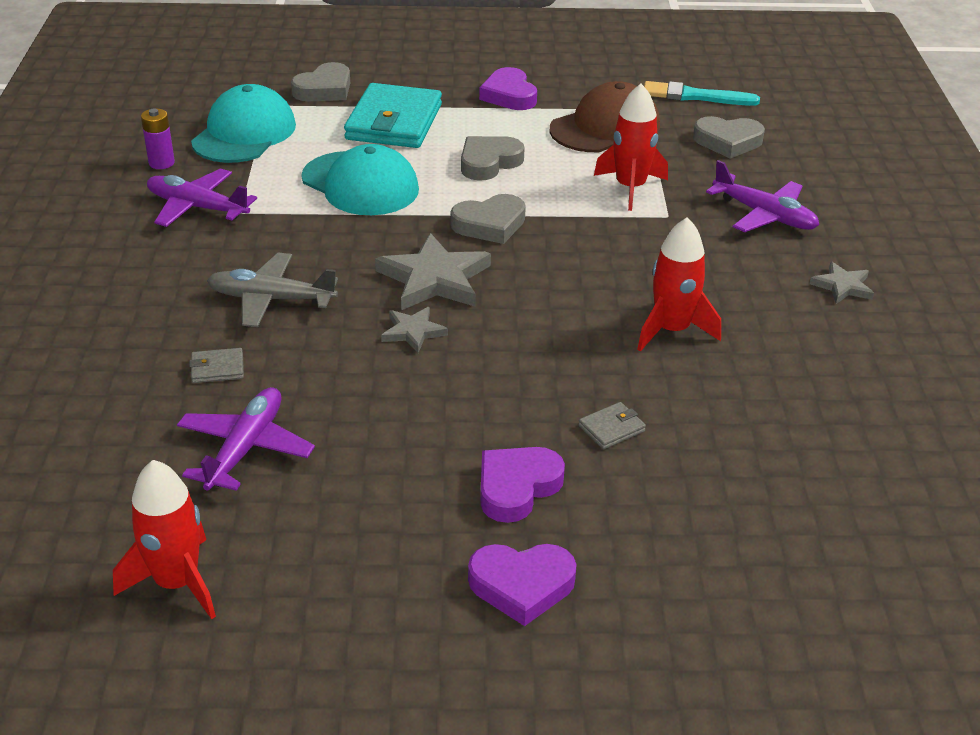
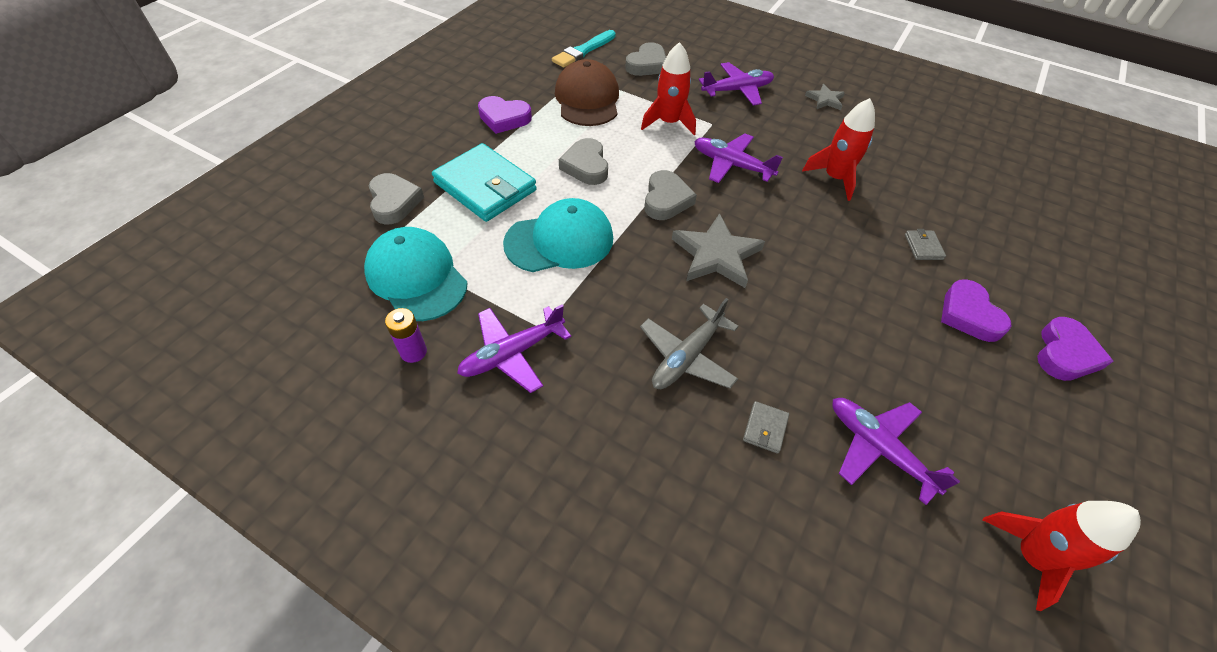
camera: 60 degrees left, 15 degrees up
grey star [381,307,448,353] -> none
none -> purple plane [694,133,783,183]

